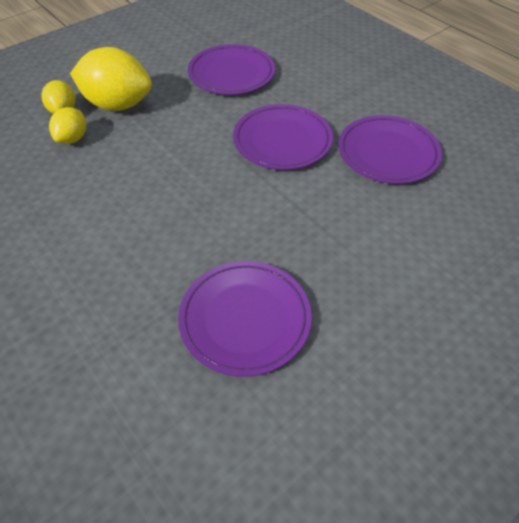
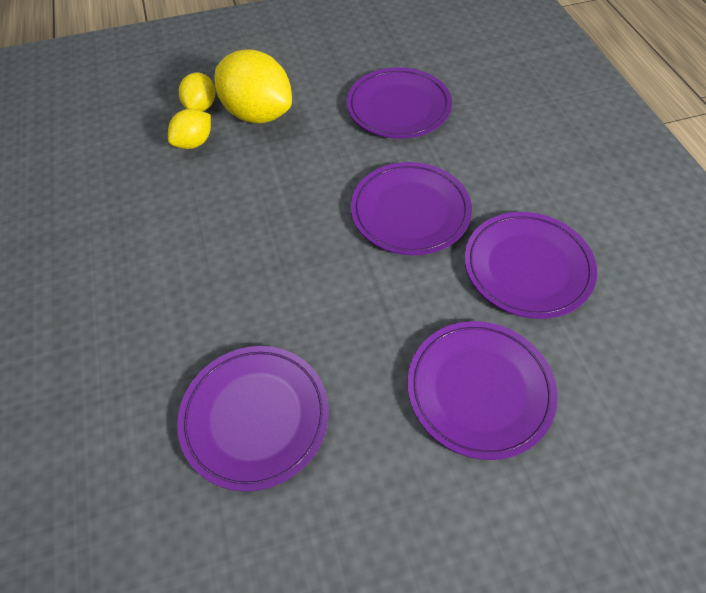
camera: 25 degrees right, 5 degrees up
none -> purple plate [407,321,558,460]

